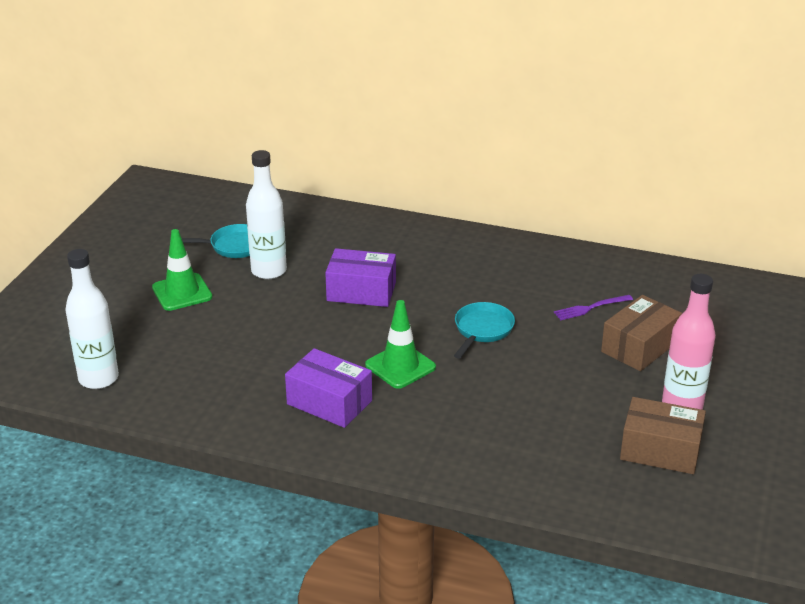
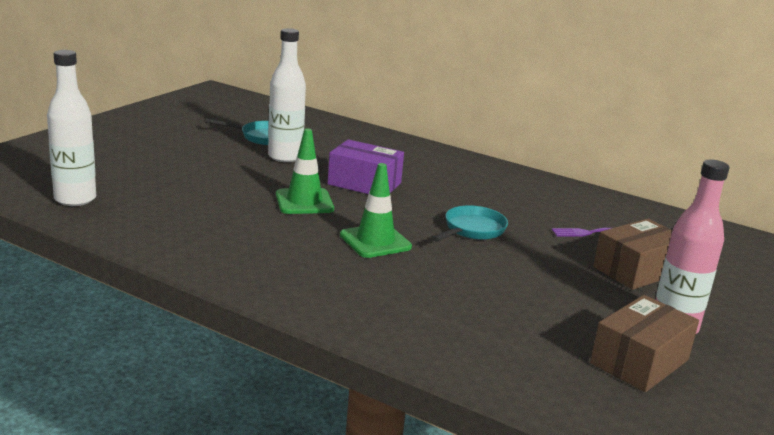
camera: 10 degrees right, 10 degrees down
green traffic cone [152,229,212,311] -> green traffic cone moved to [276,128,334,214]
purple box [285,348,372,428] -> none
brown box [620,397,706,474] -> brown box turned 75 degrees counterclockwise [590,295,699,392]

